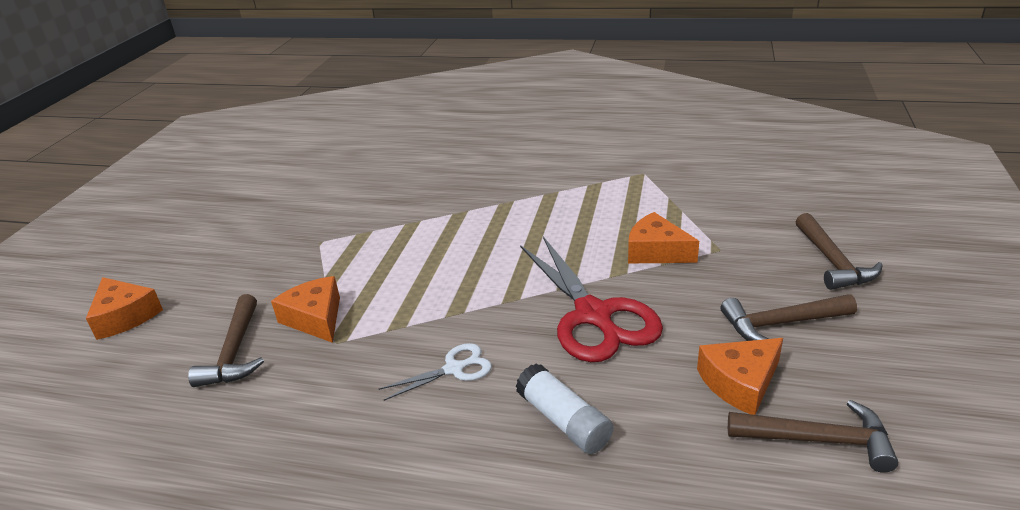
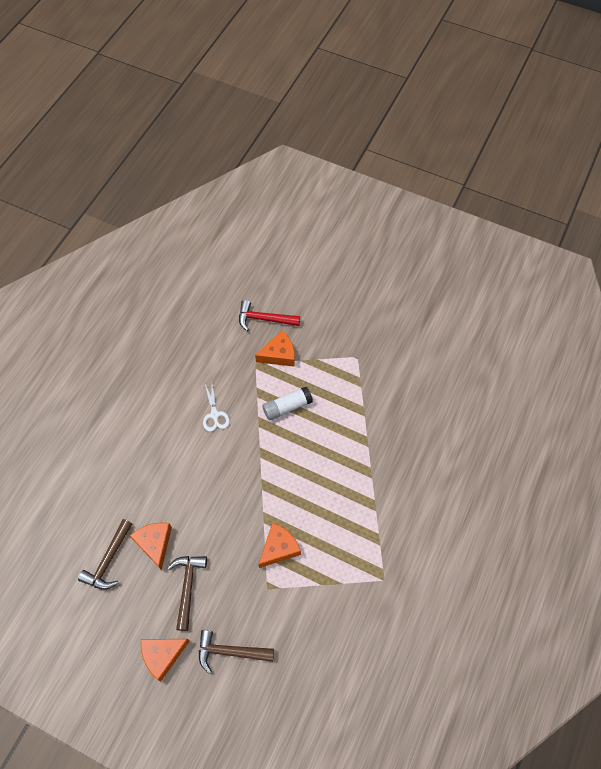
camera: 100 degrees right, 30 degrees up
orange cheese [86,277,163,340] -> orange cheese moved to [141,639,190,681]
brown hammer [188,294,264,387] -> red hammer [239,300,300,331]
white glue stick [516,363,613,454] -> white glue stick moved to [262,387,313,420]
red scissors [520,236,663,362] -> none

